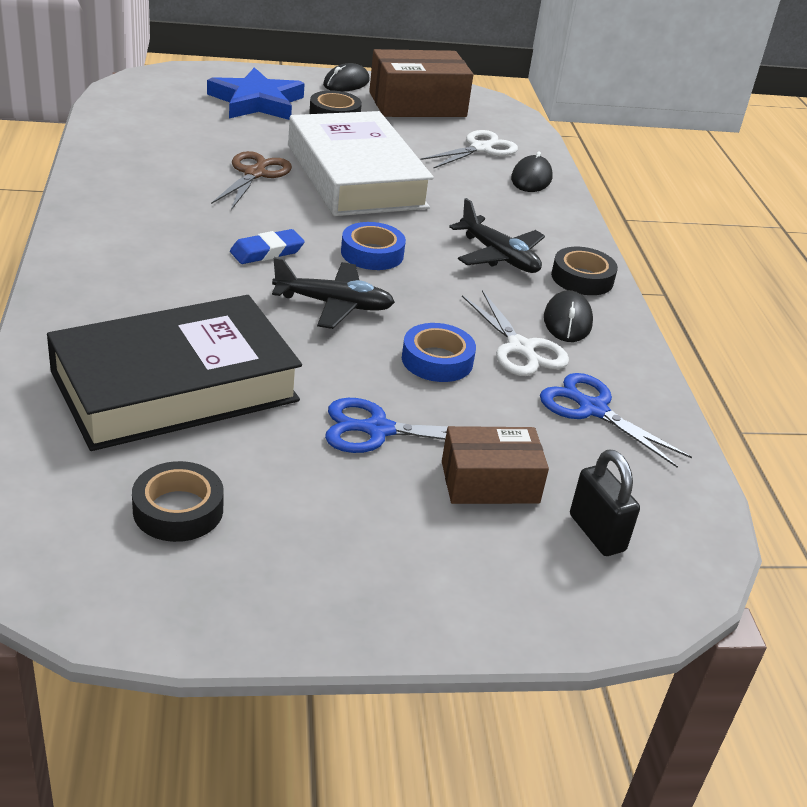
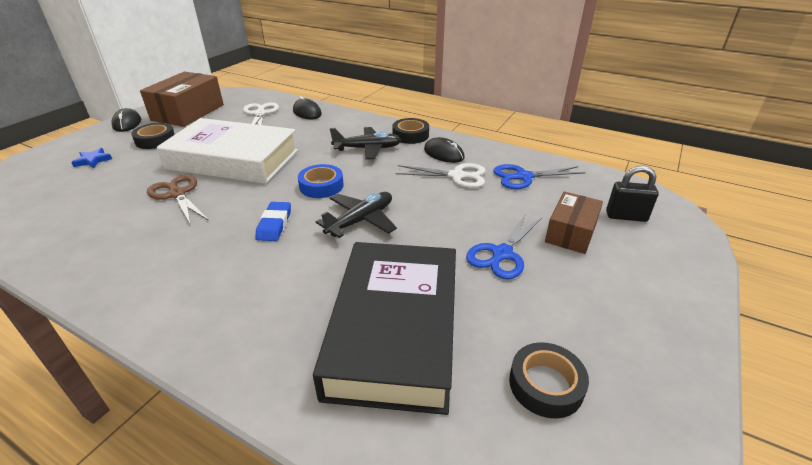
camera: 50 degrees left, 0 degrees up
blue star [207,67,305,120] -> blue star [71,148,112,168], size x0.44
blue tape [402,323,476,382] -> none

